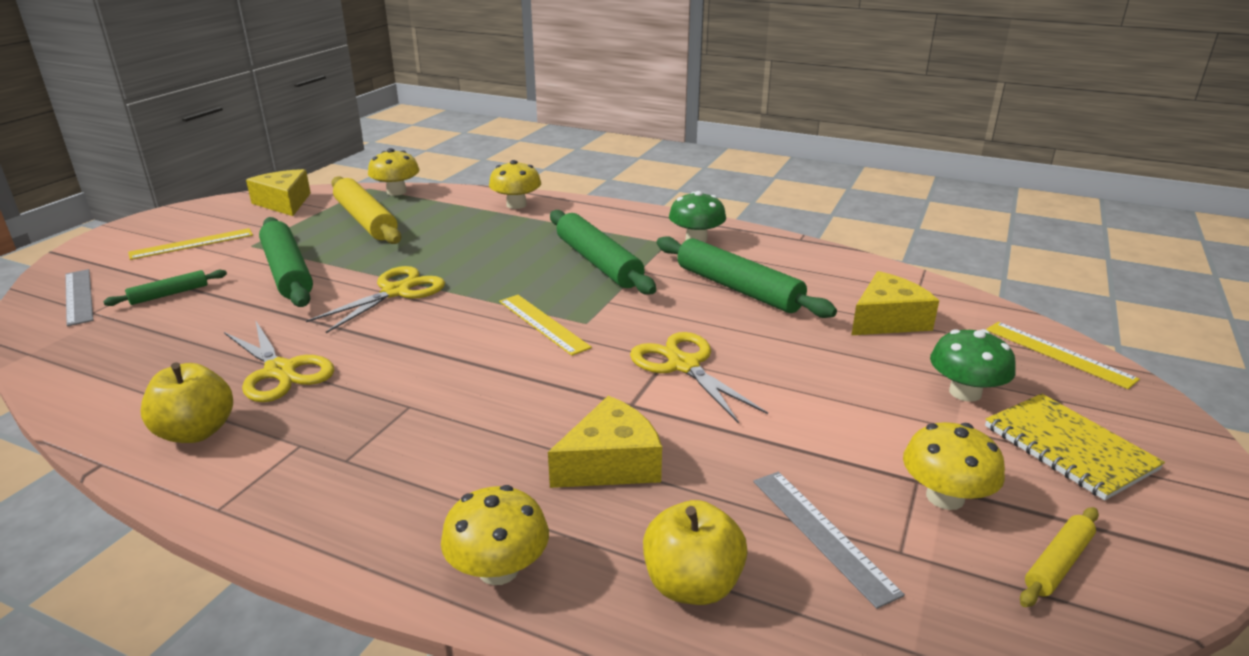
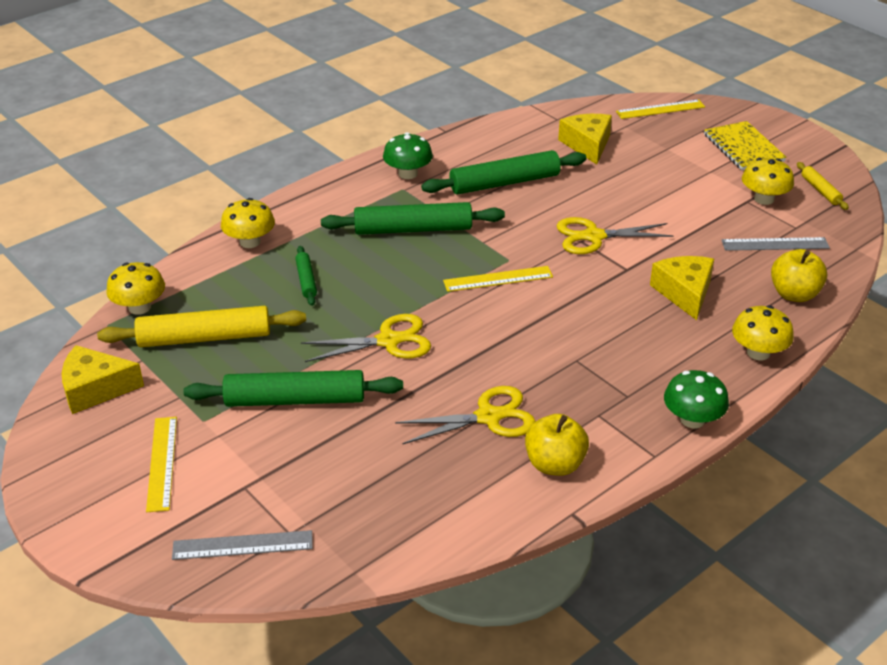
camera: 65 degrees left, 10 degrees up
green rolling pin [103,270,227,306] -> green rolling pin moved to [295,246,317,306]
yellow scissors [306,266,445,333] -> yellow scissors turned 105 degrees clockwise [301,314,431,362]
green mushroom [930,329,1016,402] -> green mushroom moved to [664,370,729,428]
yellow notebook [985,394,1165,500] -> yellow notebook turned 75 degrees clockwise [704,121,787,170]

